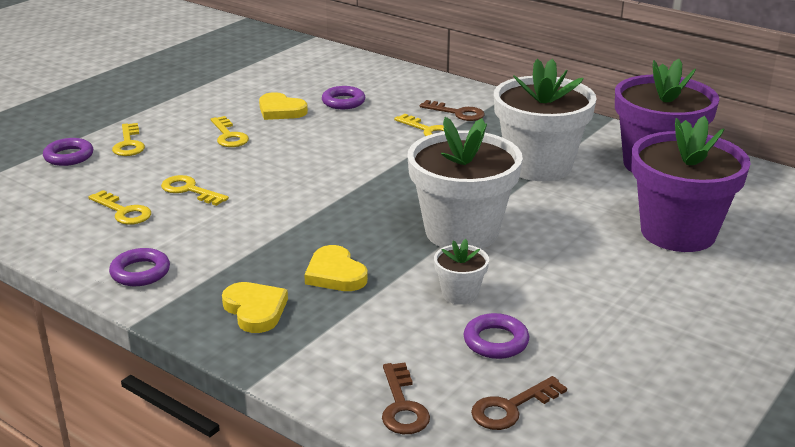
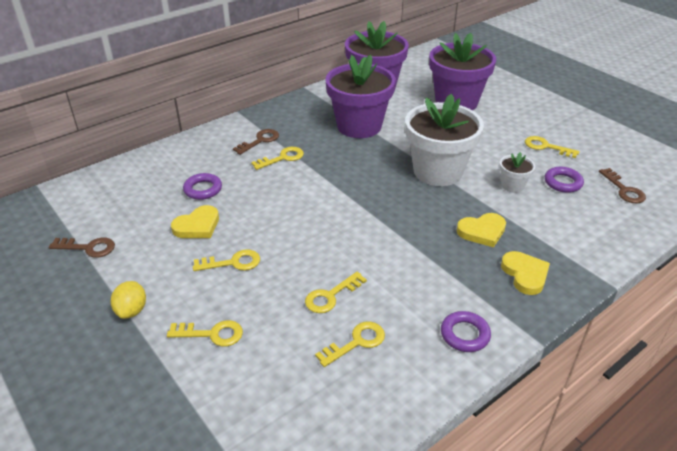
camera: 75 degrees left, 10 degrees up
purple ring [43,138,93,166] -> none
yellow heart [222,282,288,333] -> yellow heart turned 90 degrees clockwise [501,251,550,295]
brown key [382,362,430,434] -> brown key moved to [49,237,115,258]
white flower pot [494,59,597,181] -> purple flower pot [325,55,396,138]
none -> yellow lemon [111,281,146,319]
none -> yellow key [525,136,580,158]

